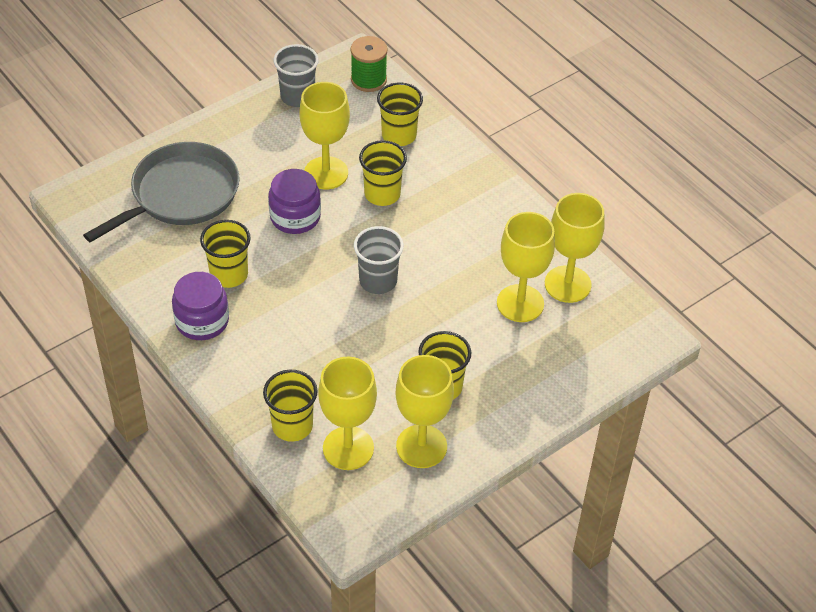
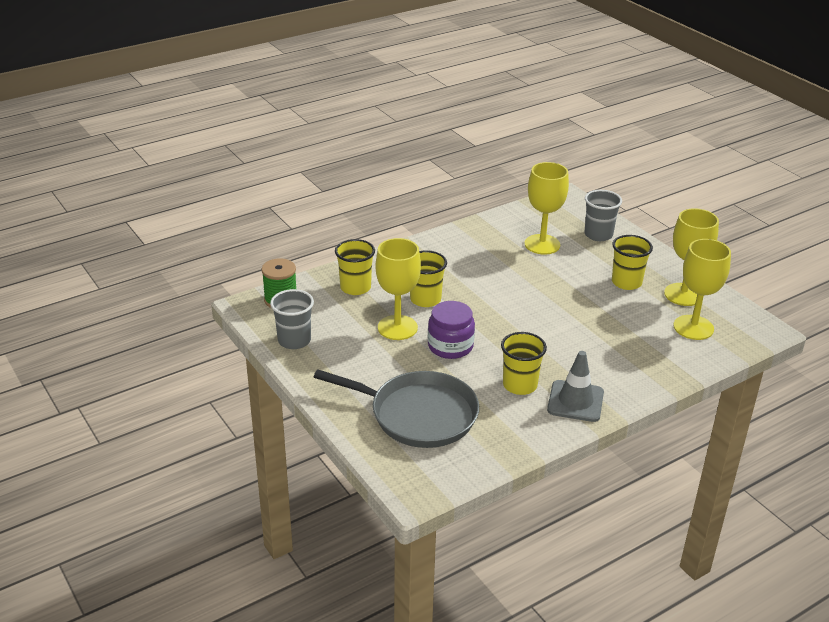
camera: 85 degrees left, 15 degrees down
grey pan [83,142,240,242] -> grey pan turned 150 degrees clockwise [314,370,479,448]
purple jar [172,272,229,340] -> grey traffic cone [547,351,604,422]
yellow cup [263,370,318,442] -> none
grey cup [354,226,404,294] -> grey cup moved to [585,190,622,241]
yellow goblet [545,193,605,303] -> none

